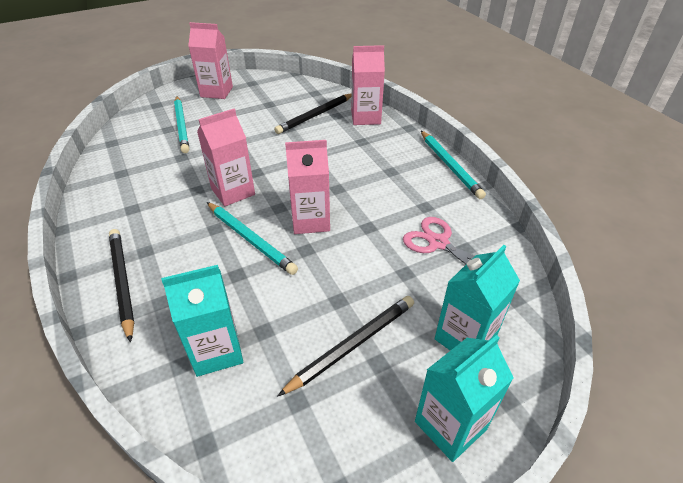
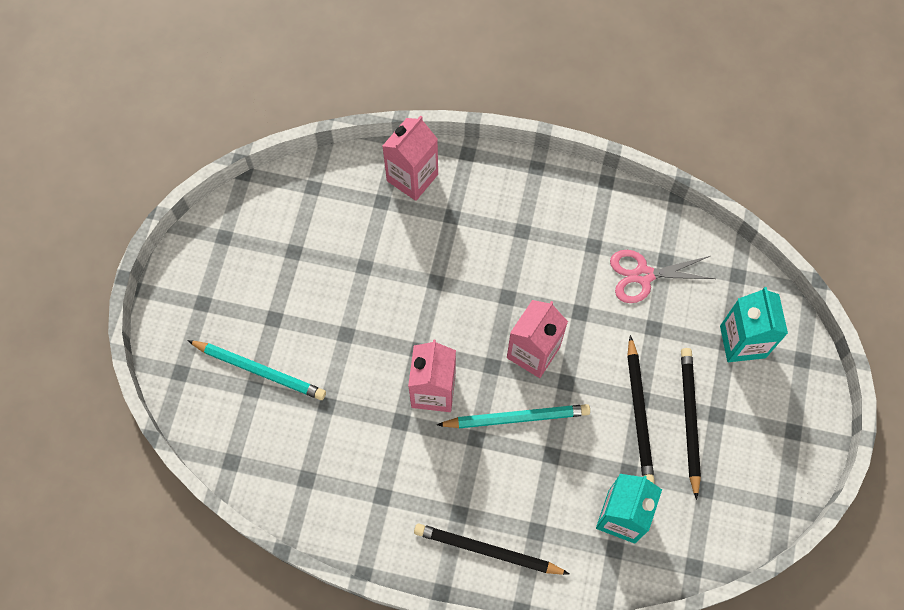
camera: 50 degrees left, 25 degrees up
pink carton [188,22,233,99] -> none
black pencil [274,93,352,134] -> black pencil moved to [627,335,655,483]
turquoise carton [415,335,514,462] -> none
turquoise pencil [421,131,486,199] -> none

